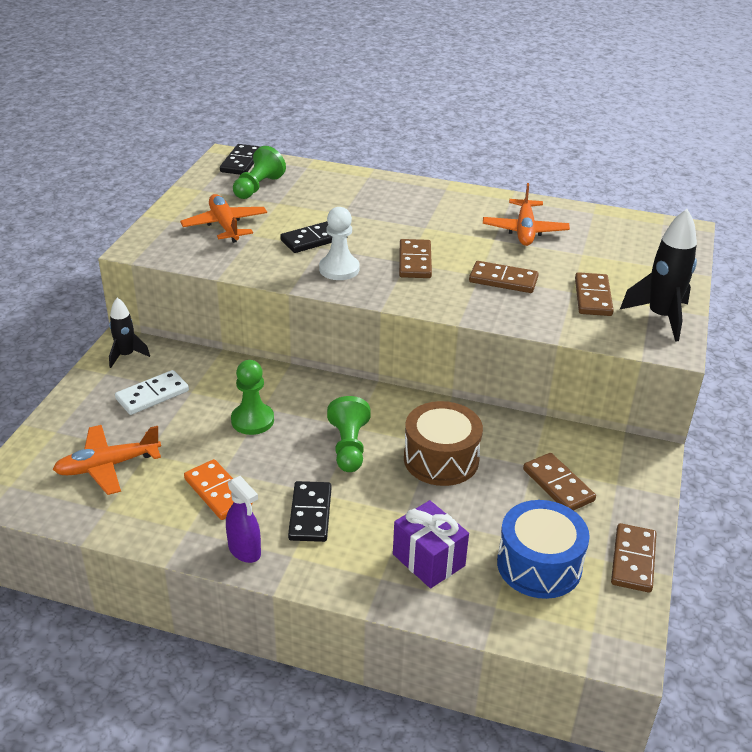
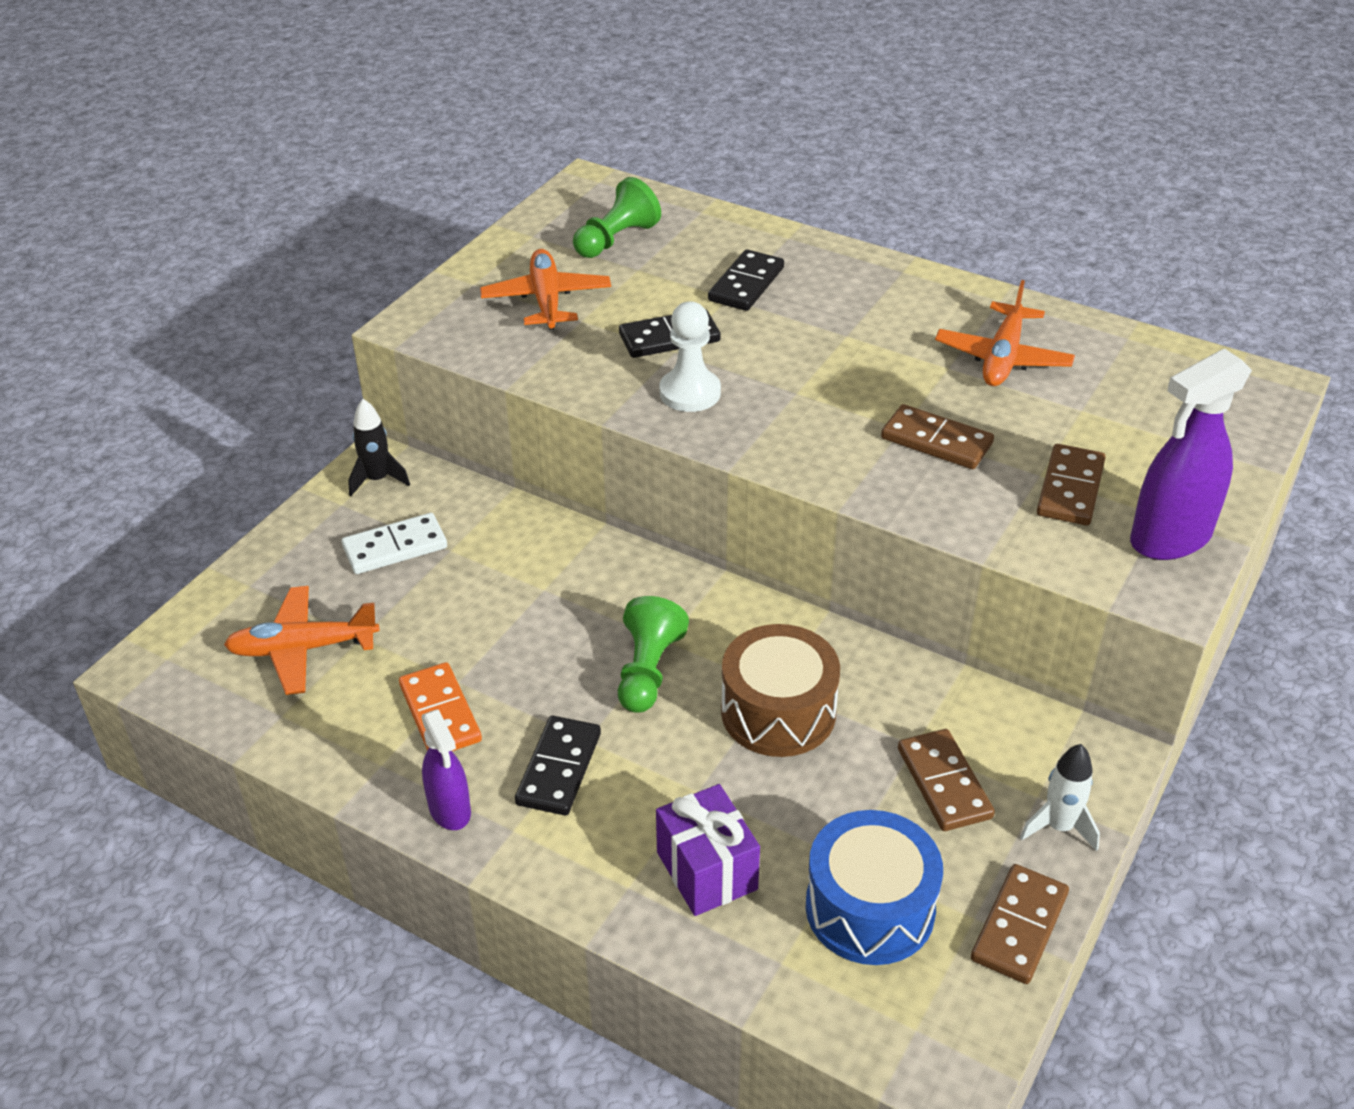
camera: 15 degrees right, 5 degrees up
black domino [220,144,261,175] -> black domino moved to [708,249,784,311]
green pawn [231,360,274,435] -> none
brown domino [399,239,432,278] -> none
black rocket [620,209,697,342] -> purple spray bottle [1130,349,1252,560]
none -> white rocket [1020,744,1100,851]

